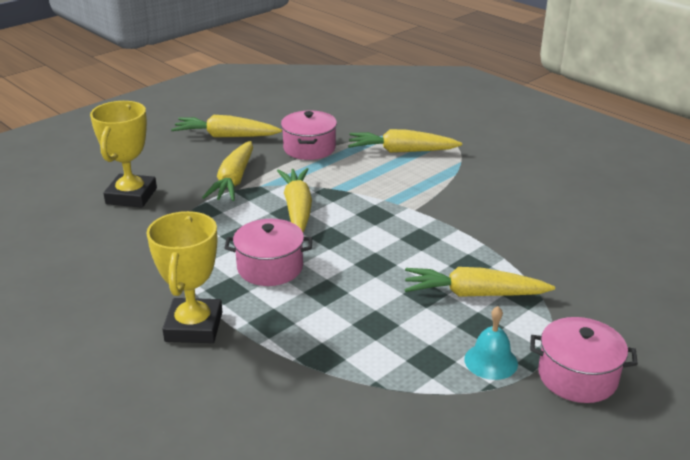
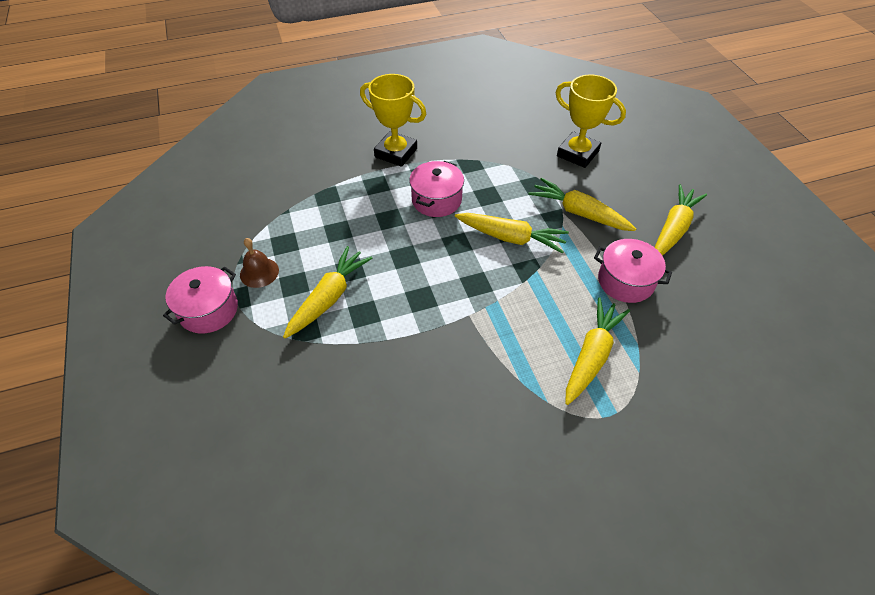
camera: 115 degrees right, 20 degrees up
turquoise bell [464,306,518,380] -> brown bell [240,238,279,288]

